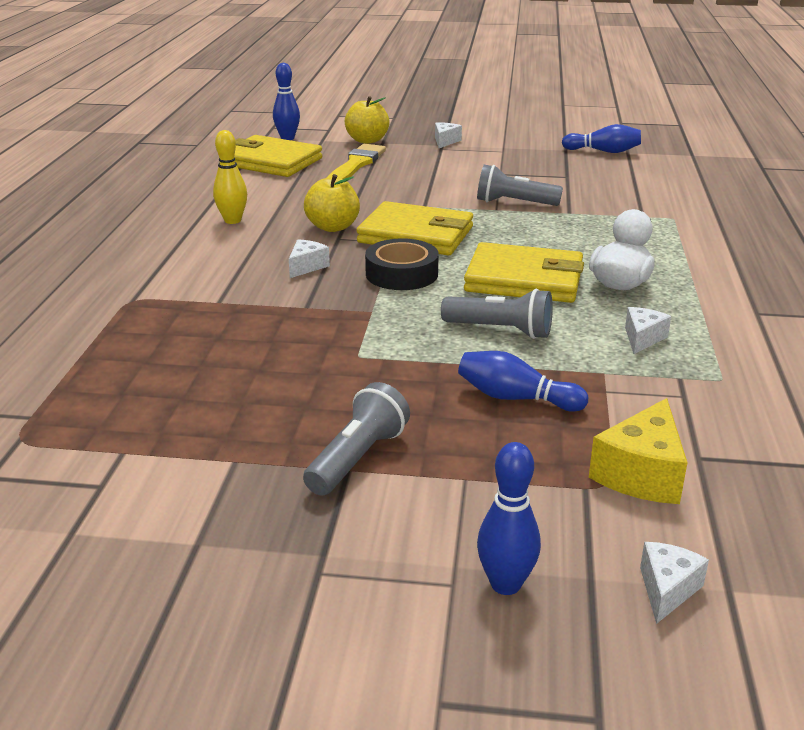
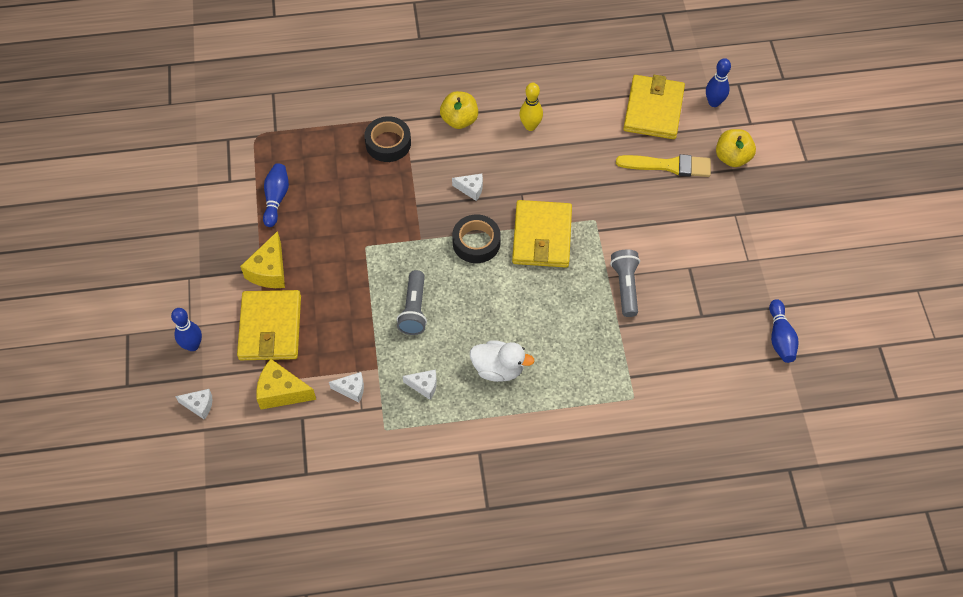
camera: 75 degrees right, 30 degrees up
grey flashlight [303,382,410,496] -> yellow cheese [240,231,285,288]
yellow apple [304,174,360,232] -> yellow apple moved to [440,91,478,129]
white cheese [435,122,462,148] -> white cheese moved to [329,372,364,403]
blue bowling pin [458,351,588,412] -> blue bowling pin moved to [263,163,289,227]
yellow wallet [464,242,584,303] -> yellow wallet moved to [237,290,301,360]
none -> black tape [364,116,411,162]

